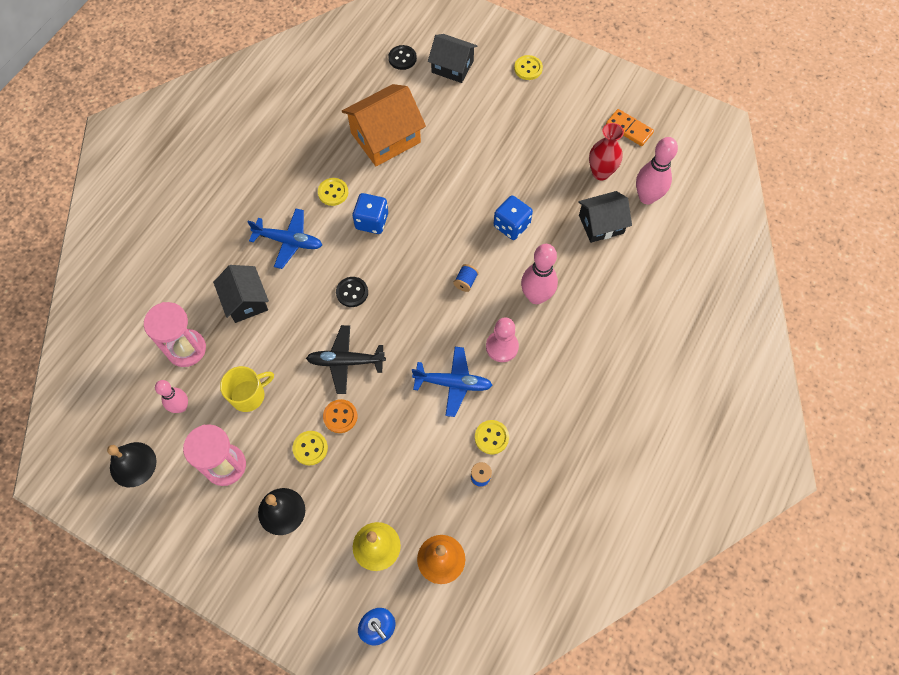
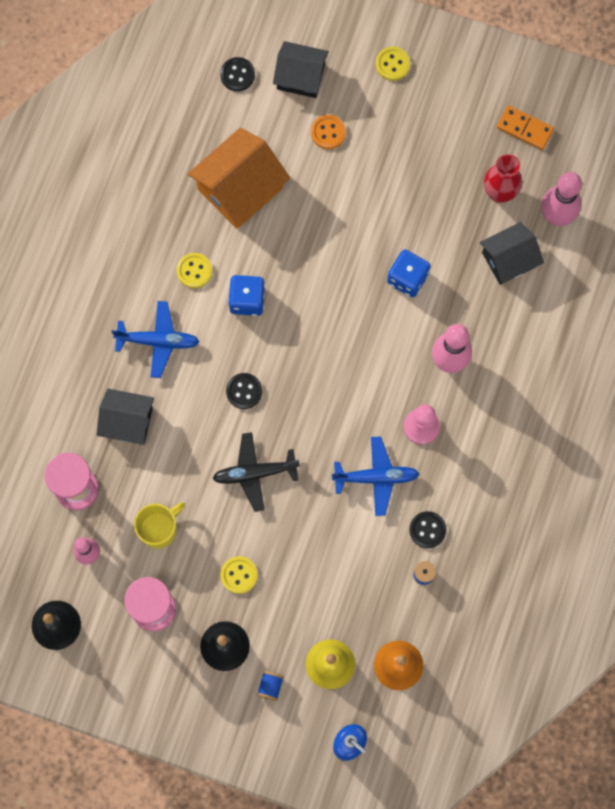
camera: 10 degrees left, 10 degrees up
black house [213,265,269,323] -> black house turned 45 degrees counterclockwise [96,389,154,445]
orange button [323,399,357,433] -> orange button moved to [311,115,346,149]
blue spool [453,264,479,292] -> blue spool moved to [257,671,284,701]
yellow button [475,420,509,454] -> black button [409,511,447,548]

